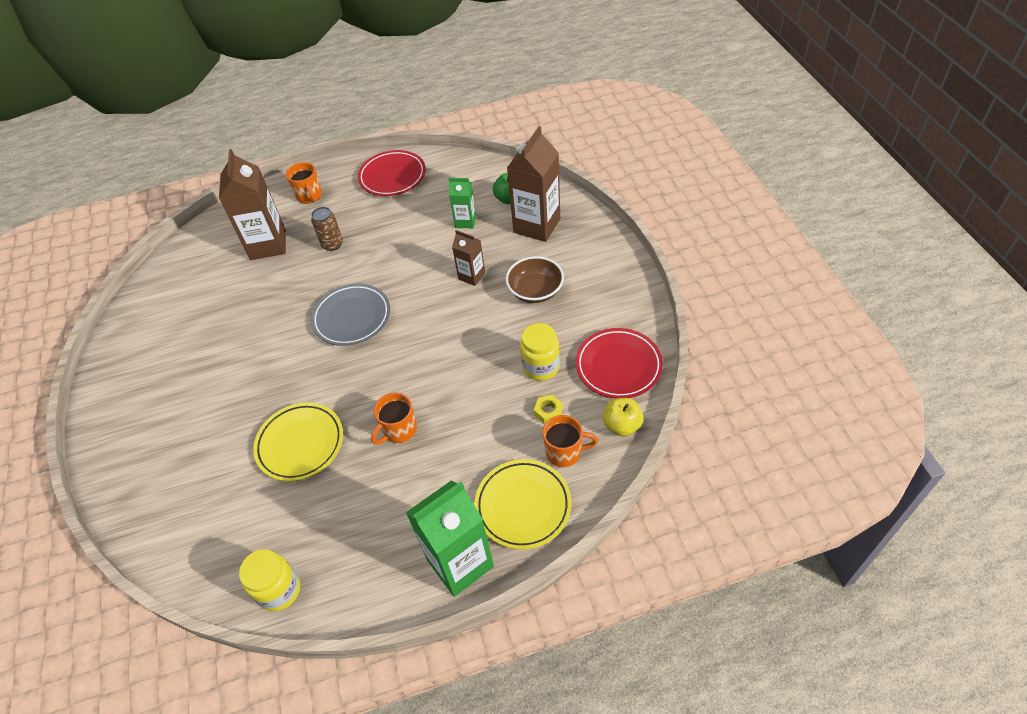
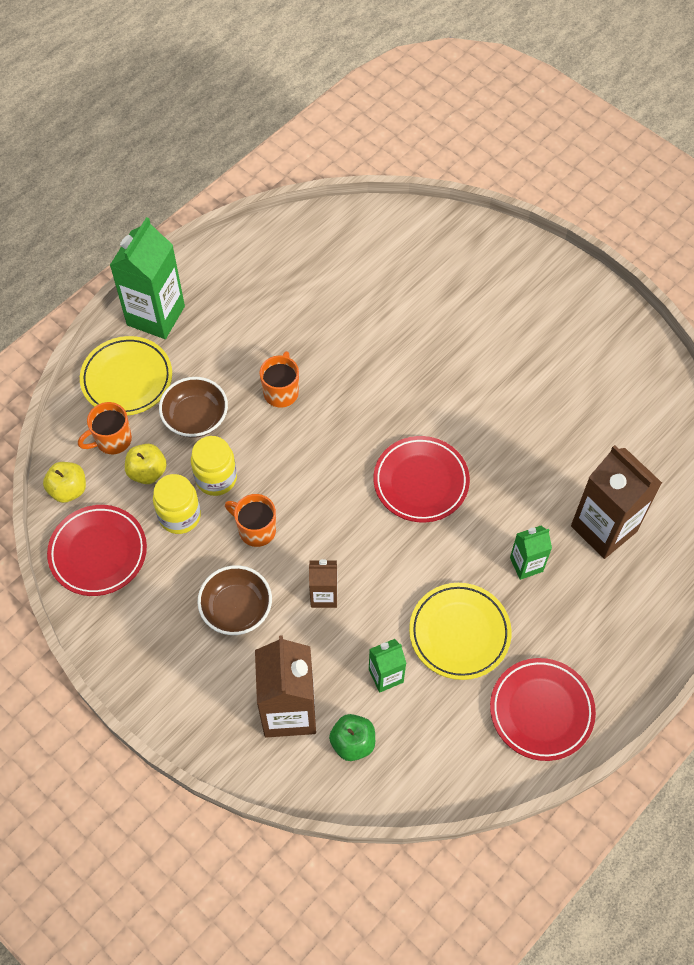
camera: 145 degrees right, 10 degrees up
yellow jar [239,549,300,611] -> yellow jar moved to [191,436,237,496]
yellow plate [253,402,343,481] -> yellow plate moved to [409,583,512,680]
orange mug [286,162,322,204] -> orange mug moved to [225,494,276,547]
brown can [311,207,343,251] -> green carton [510,526,552,580]
grey plate [311,284,390,346] -> red plate [374,436,470,522]
yellow nut [534,395,563,424] -> yellow apple [125,444,167,484]
none -> brown bowl [159,377,228,438]

